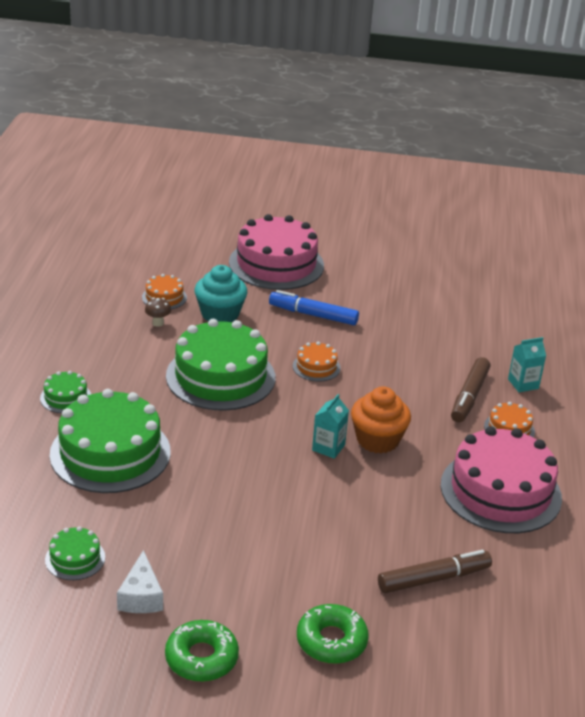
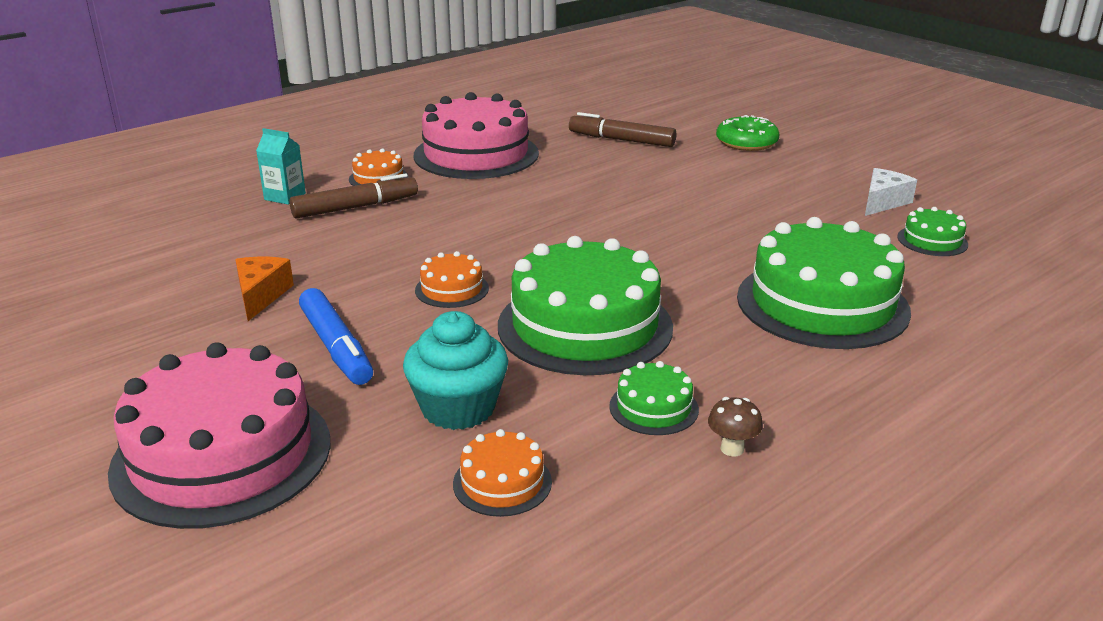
camera: 135 degrees left, 5 degrees down
green cake [40,371,91,413] -> green cake moved to [609,361,699,435]
brown mushroom [145,298,171,327] -> brown mushroom moved to [708,397,763,457]
green donut [165,620,239,682] -> none
turquoise carton [312,394,349,459] -> none
orange cupcake [351,387,411,453] -> none
none -> orange cheese [235,257,294,321]

